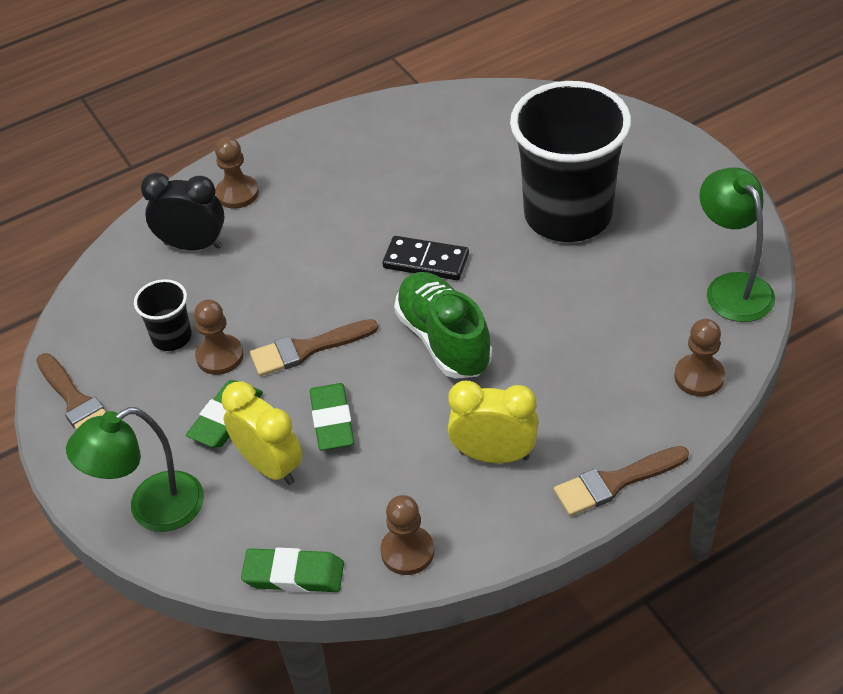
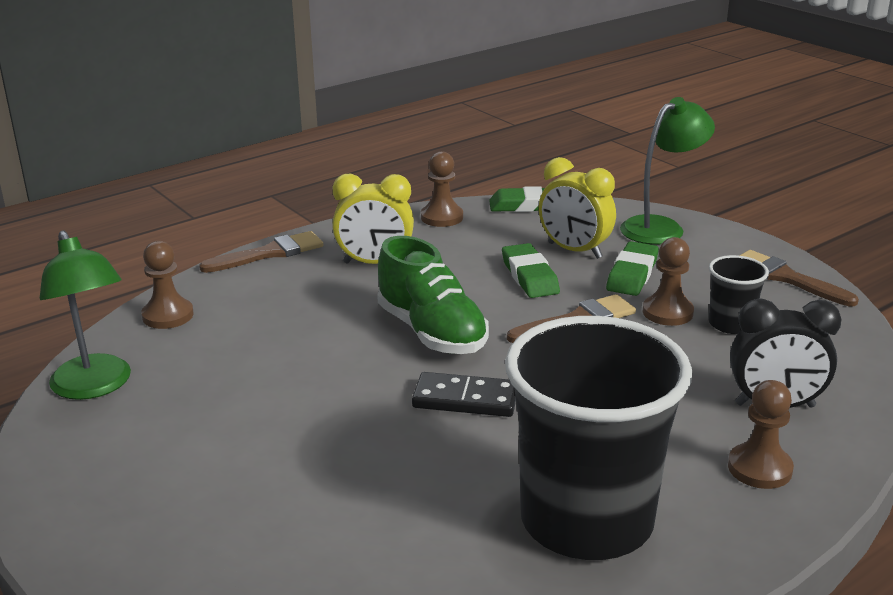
camera: 170 degrees right, 20 degrees down
black cup [510,81,631,242] -> black cup moved to [505,316,692,560]

